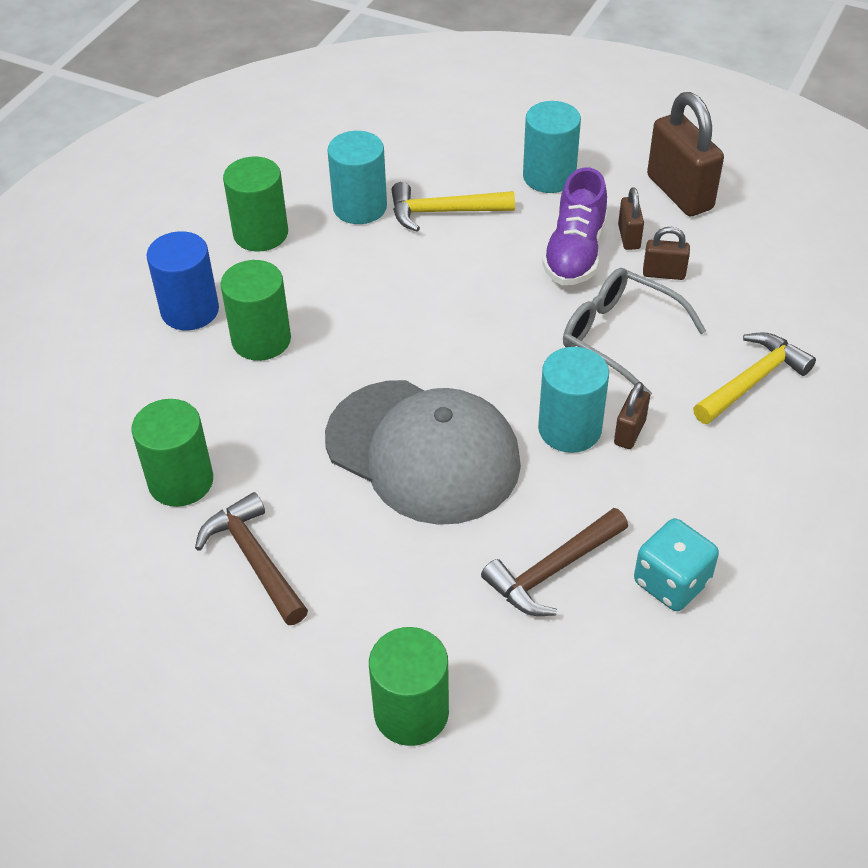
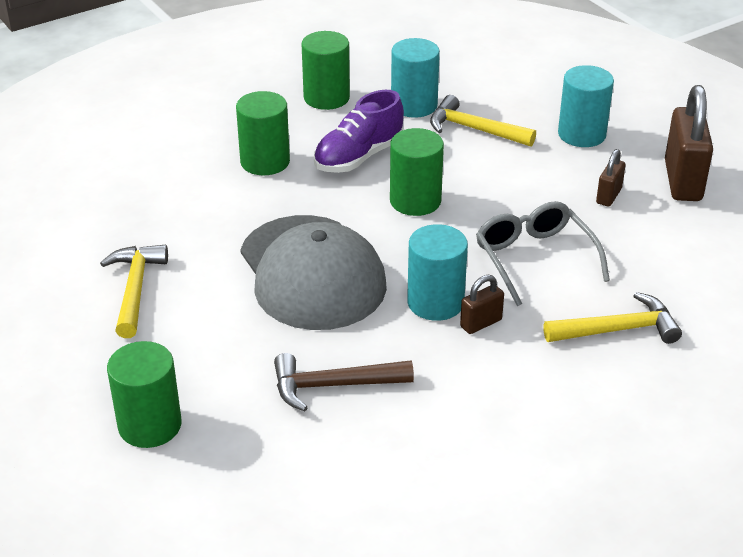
camera: 30 degrees right, 10 degrees down
green cylinder [131,399,213,507] -> green cylinder moved to [390,128,444,216]
blue cylinder [147,231,219,330] -> none
brown hammer [195,492,308,625] -> yellow hammer [100,245,168,338]
purple shoe [542,167,607,285] -> purple shoe moved to [314,90,404,173]
turquoise dice [634,518,719,611] -> none
brown padlock [643,227,690,280] -> none

